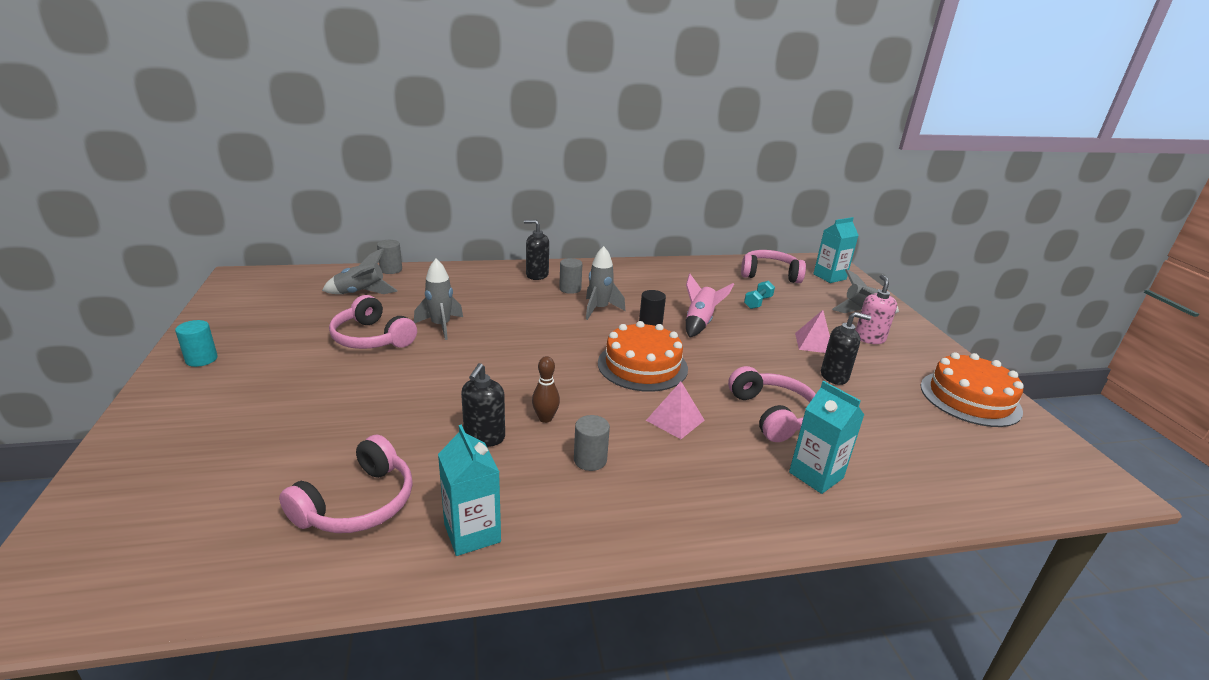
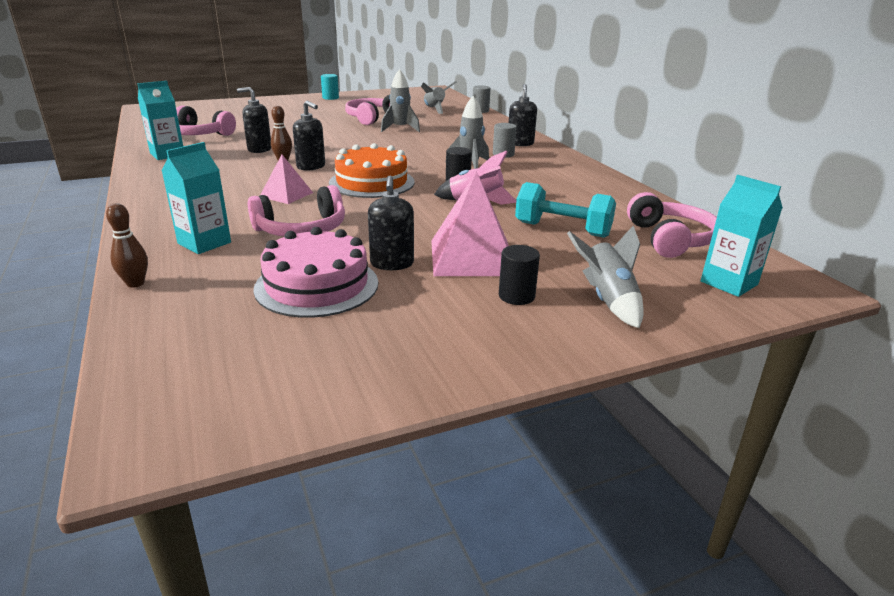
camera: 80 degrees right, 0 degrees up
grey cylinder [574,415,610,471] -> none
turquoise dumbbell [744,281,775,309] -> turquoise dumbbell [515,182,616,238], size x1.74
pink pyramid [795,310,830,353] -> pink pyramid [431,171,509,276], size x1.75
pink soap dispenser [856,275,897,344] -> black cylinder [499,245,540,305]
orange cake [921,352,1024,427] -> none
none -> brown bowling pin [106,203,148,288]
none -> pink cake [253,227,378,318]
none -> black soap dispenser [293,100,325,171]

